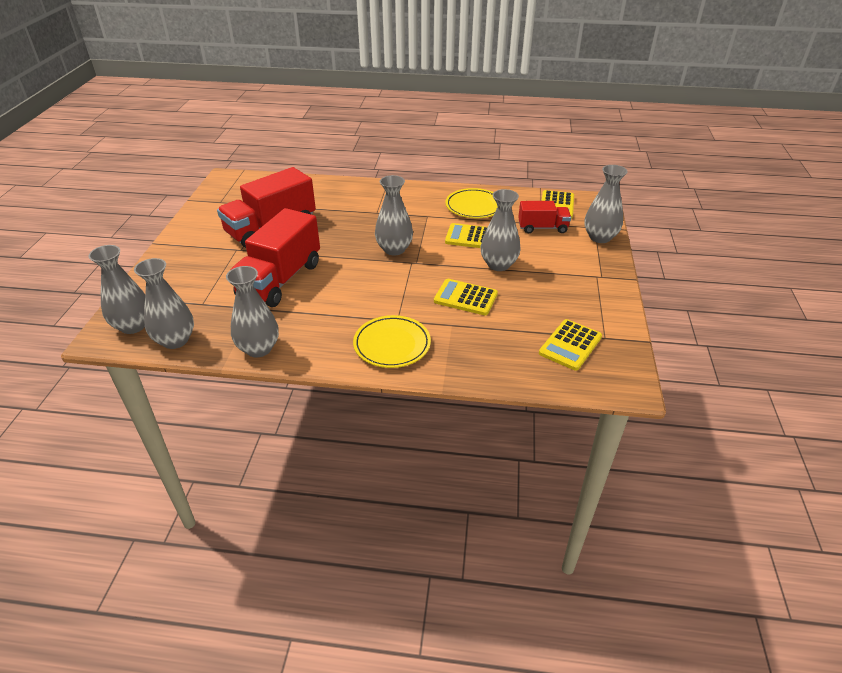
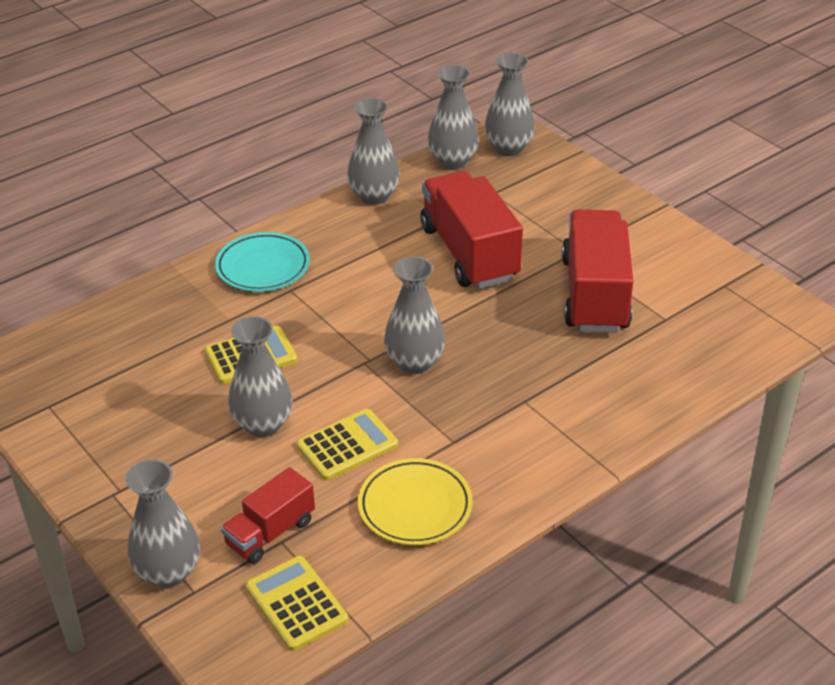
camera: 135 degrees right, 0 degrees up
yellow plate [353,315,431,368] -> turquoise plate [215,232,310,292]
yellow calculator [539,319,602,371] -> none

